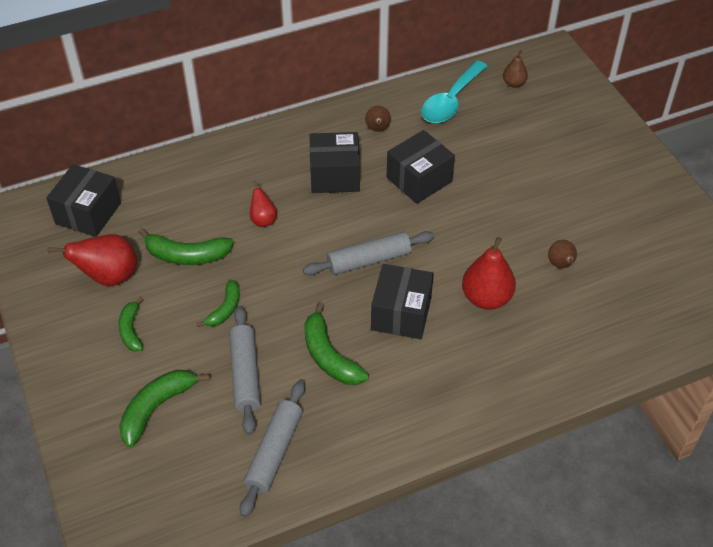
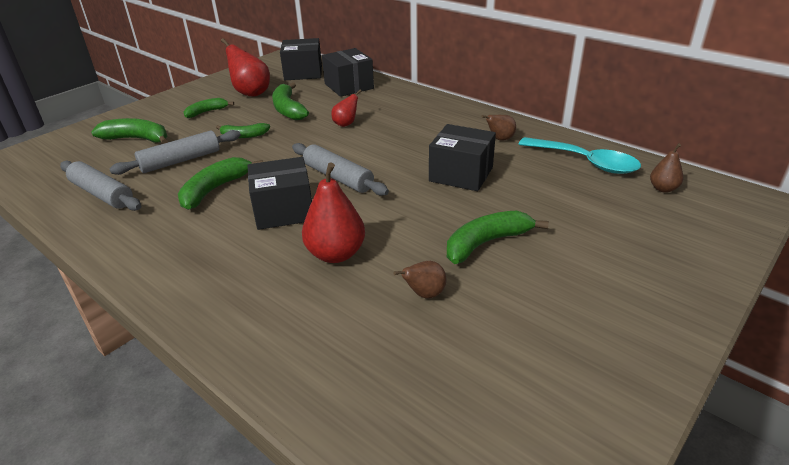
camera: 65 degrees right, 15 degrees down
grey rolling pin [240,380,305,517] -> grey rolling pin turned 45 degrees clockwise [60,161,141,211]
black box [310,132,360,193] -> black box moved to [322,48,374,97]
turquoise spoon [421,60,488,123] -> turquoise spoon turned 150 degrees counterclockwise [519,137,641,174]
none -> green banana [447,210,549,264]

